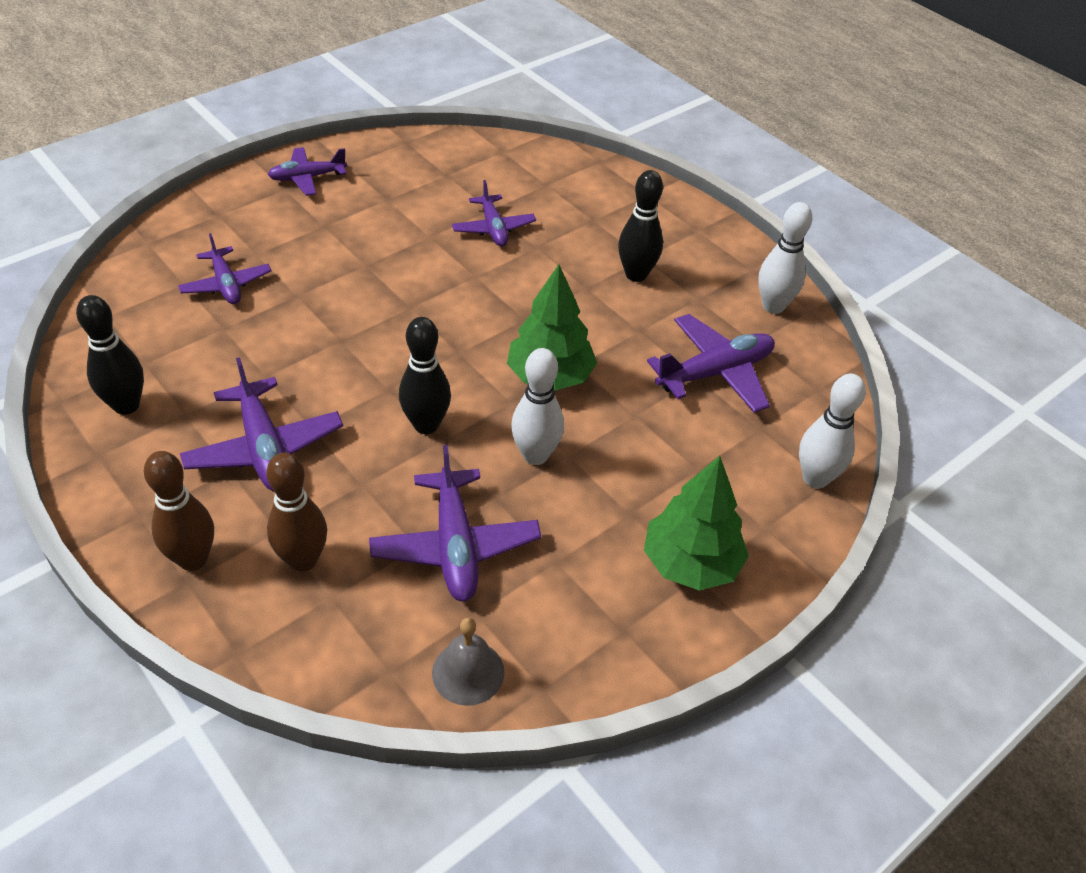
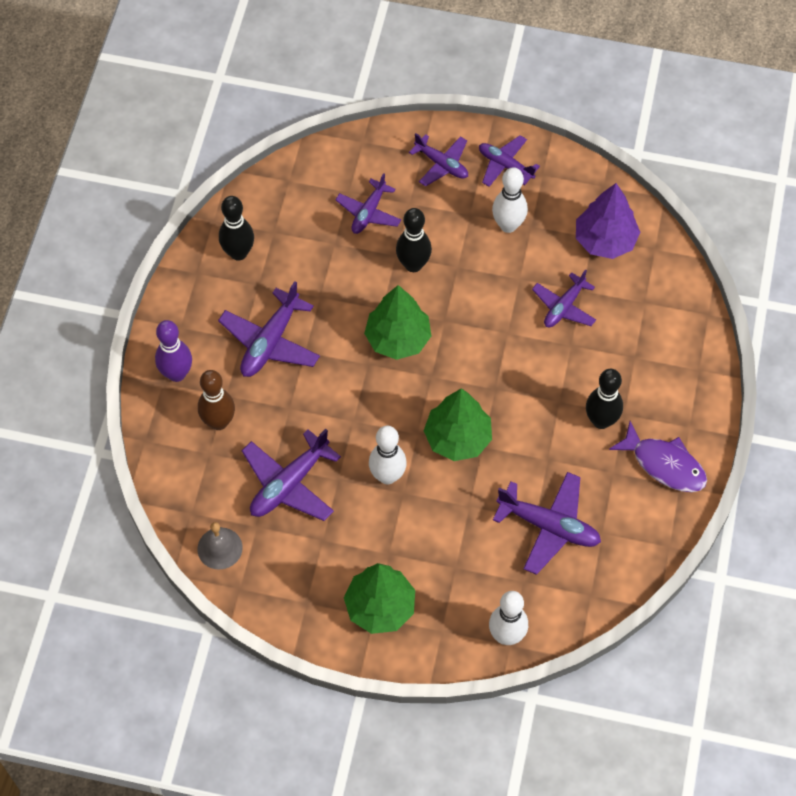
camera: 55 degrees right, 15 degrees up
brown bowling pin [144,451,214,571] -> purple bowling pin [155,320,192,382]
black bowling pin [399,317,451,434] -> black bowling pin moved to [396,208,432,272]
white bowling pin [758,202,812,314] -> white bowling pin moved to [492,167,528,233]
none -> green tree [364,285,431,360]
none -> purple plane [409,133,468,186]
none -> purple tree [576,183,640,259]
none -> purple fish [609,421,707,492]

